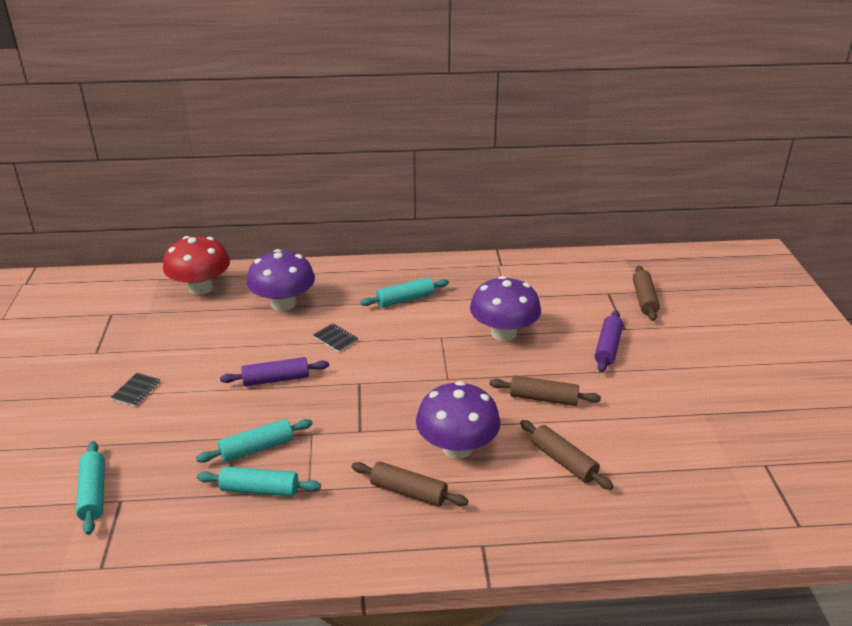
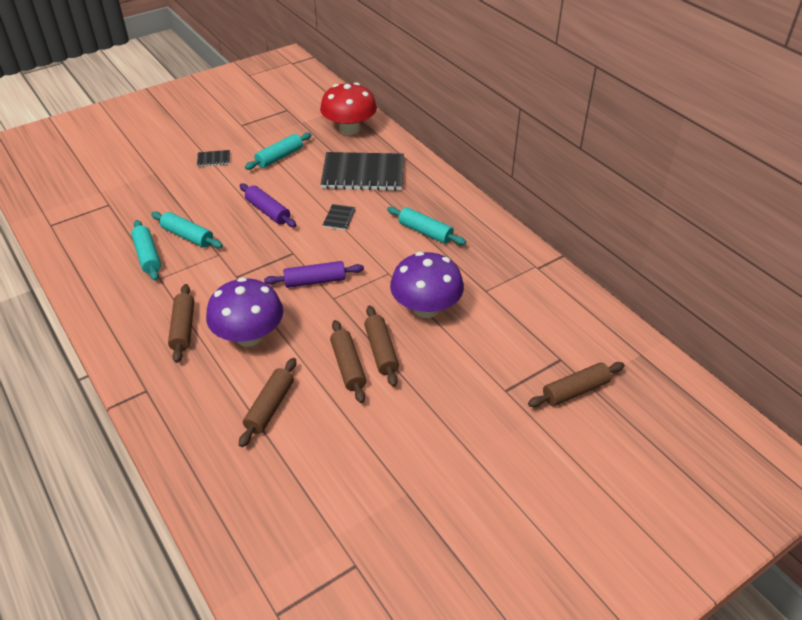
camera: 60 degrees right, 10 degrees up
turquoise rolling pin [76,441,105,535] -> turquoise rolling pin moved to [245,133,311,170]
purple mushroom [247,249,315,311] -> black notebook [321,152,404,191]
purple rolling pin [595,311,623,372] -> purple rolling pin moved to [264,261,364,288]
none -> brown rolling pin [364,306,399,387]

